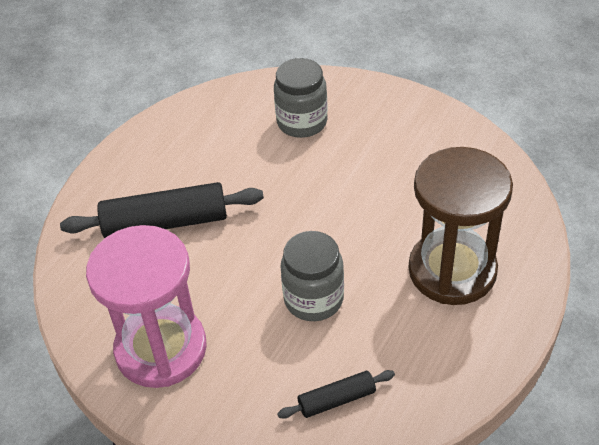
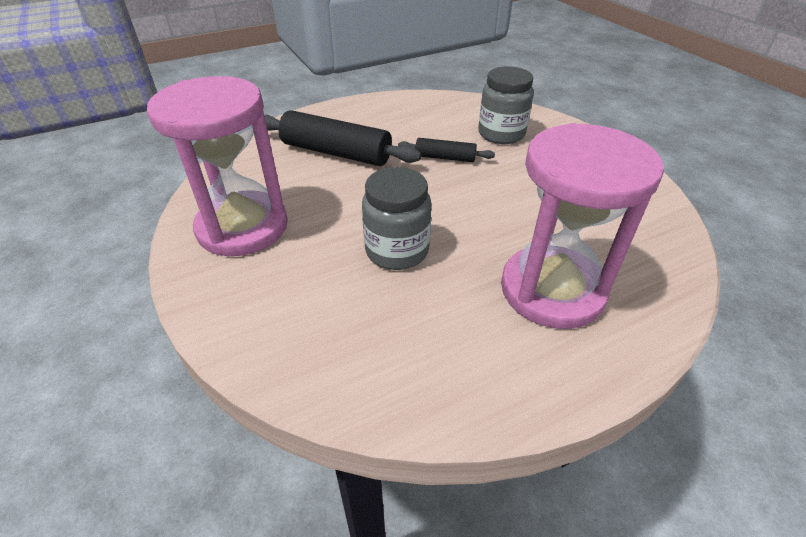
camera: 30 degrees right, 5 degrees down
black rolling pin [277,370,395,419] -> black rolling pin moved to [398,138,495,162]
brown hourglass [409,147,513,305] -> pink hourglass [501,123,664,329]

